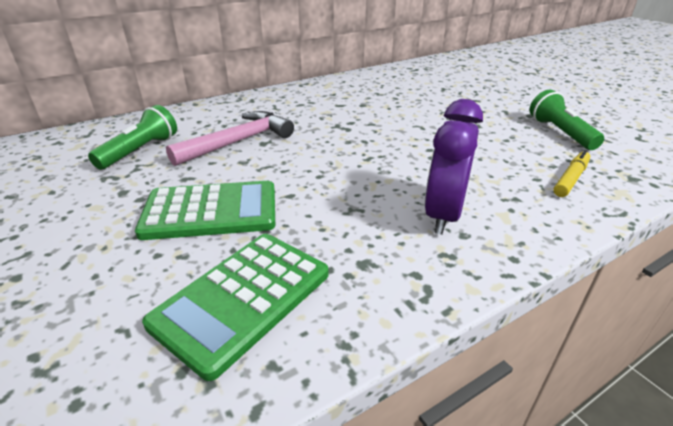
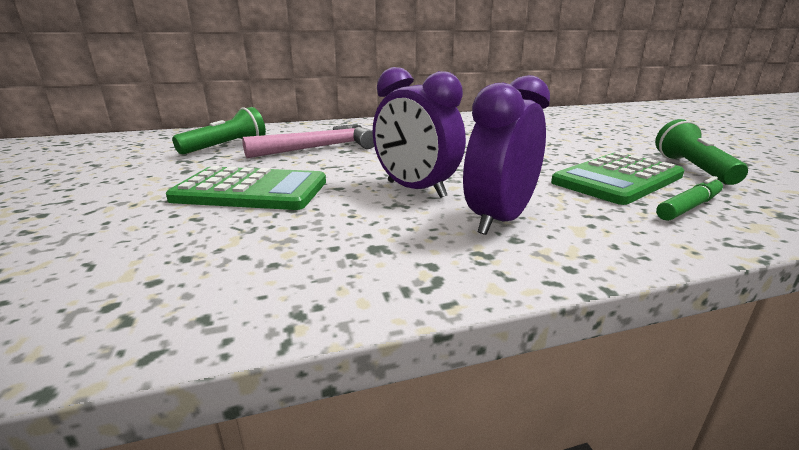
camera: 15 degrees right, 10 degrees down
green calculator [142,234,328,381] -> green calculator moved to [551,152,684,205]
yellow marker [553,150,590,197] -> green marker [656,176,723,221]
none -> purple clock [373,67,466,198]

